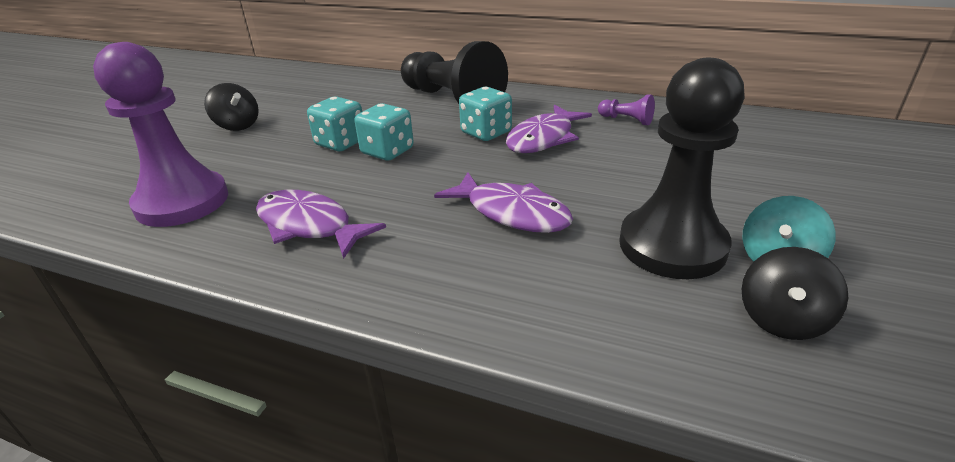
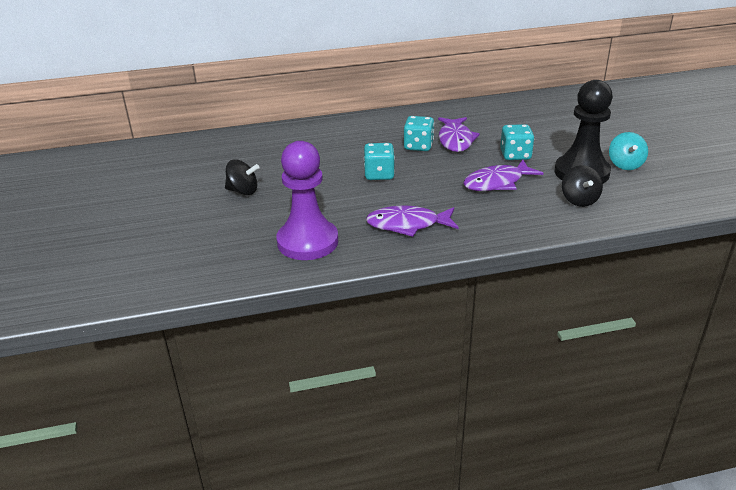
camera: 35 degrees left, 0 degrees up
turquoise dice [307,96,362,151] -> turquoise dice moved to [500,124,534,160]
black pawn [401,41,508,104] -> none
purple fish [434,172,573,233] -> purple fish turned 150 degrees clockwise [463,160,543,191]
purple pawn [598,95,655,125] -> none
black spinning top [742,247,848,340] -> black spinning top moved to [562,165,603,207]

